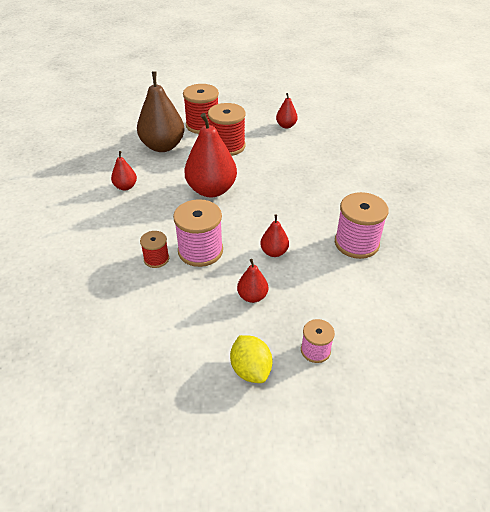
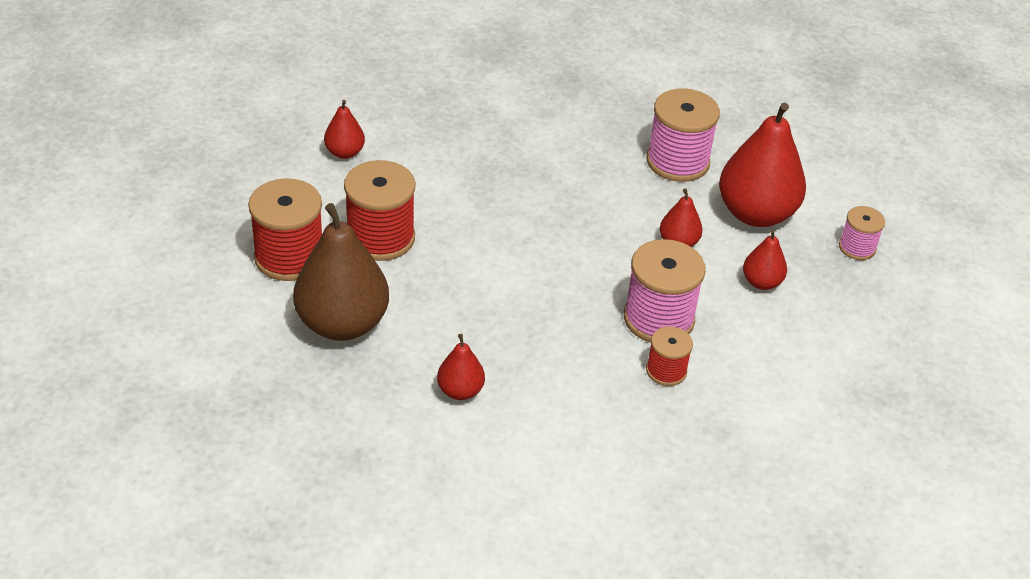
camera: 80 degrees left, 0 degrees up
red pear [184,113,237,197] -> red pear moved to [719,103,806,227]
yellow lemon [230,335,272,383] -> none

